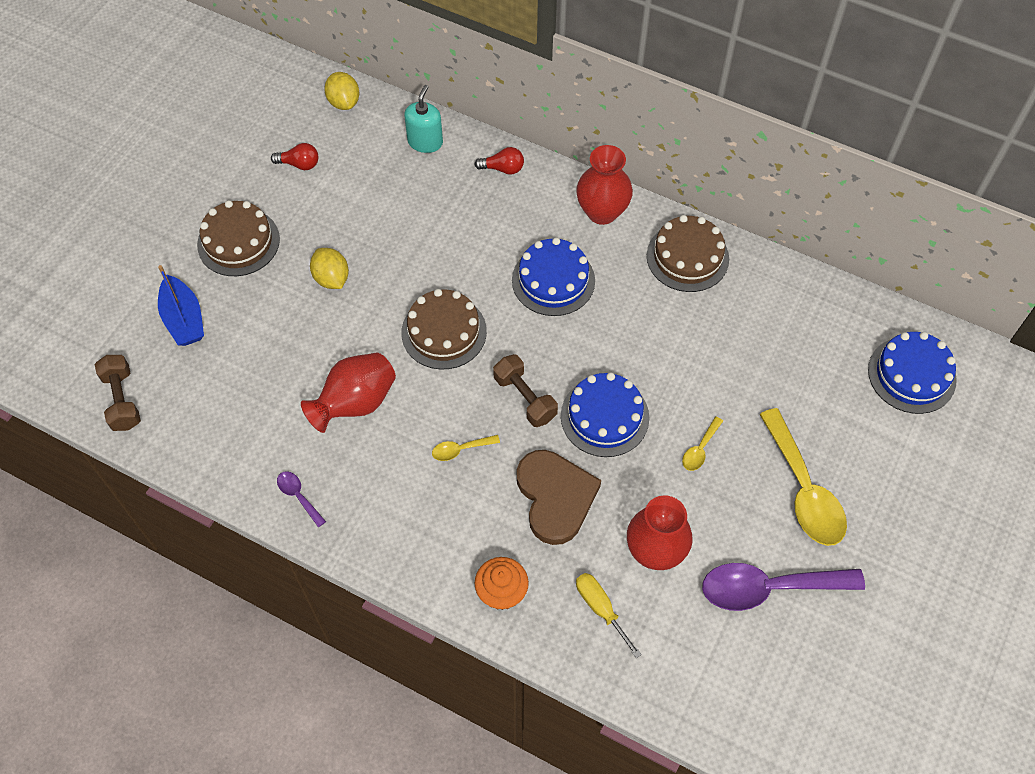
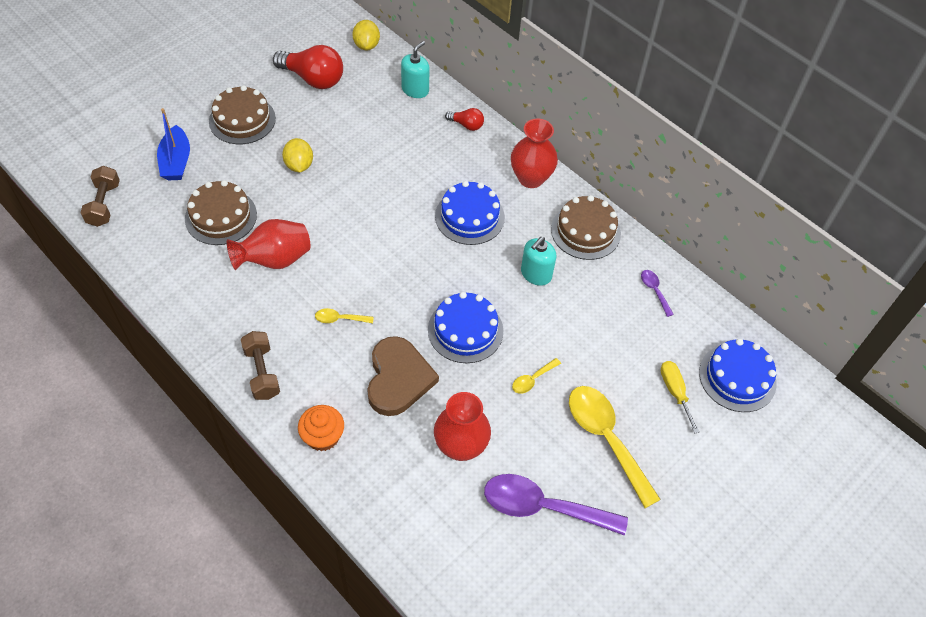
camera: 15 degrees right, 5 degrees down
red light bulb [271,143,318,170] -> red light bulb [273,45,343,89], size x1.96
purple spoon [277,471,326,527] -> purple spoon moved to [641,270,674,317]
brown cake [401,289,487,370] -> brown cake moved to [185,180,257,245]
brown dumbbell [493,354,558,427] -> brown dumbbell moved to [241,331,280,400]
yellow screwdriver [576,573,642,658] -> yellow screwdriver moved to [661,361,700,434]
yellow spoon [759,408,847,546] -> yellow spoon turned 150 degrees clockwise [569,386,661,508]
none -> turquoise soap dispenser [521,237,556,286]

